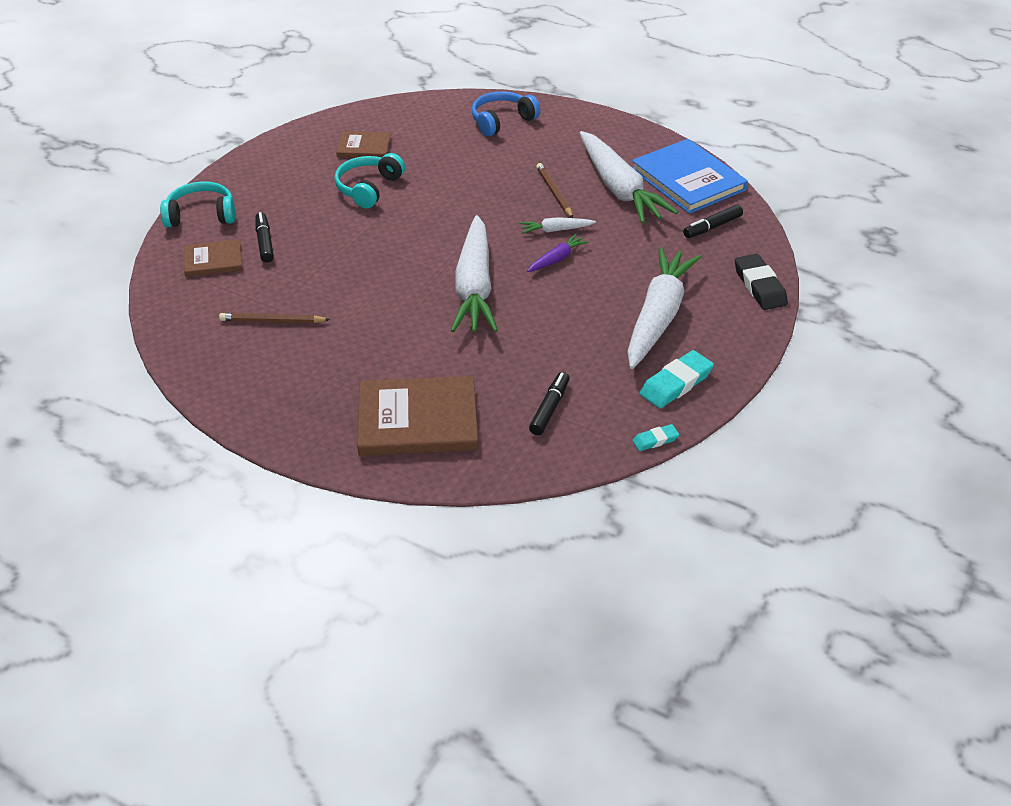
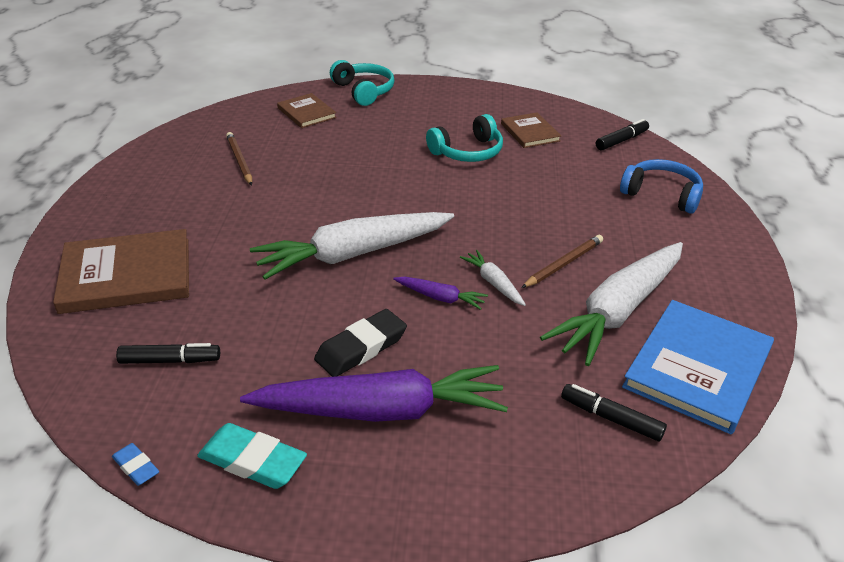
camera: 65 degrees right, 5 degrees down
black marker [255,212,274,263] -> black marker moved to [596,119,649,151]
turquoise headphones [334,153,405,208] -> turquoise headphones turned 150 degrees clockwise [426,114,503,162]
brown book [357,376,478,456] -> brown book turned 75 degrees counterclockwise [53,229,189,314]
white carrot [627,247,701,369] -> purple carrot [240,365,508,422]
turquoise eraser [632,424,679,451] -> blue eraser [112,443,159,486]
black eraser [735,254,788,310] -> black eraser moved to [314,309,407,377]

